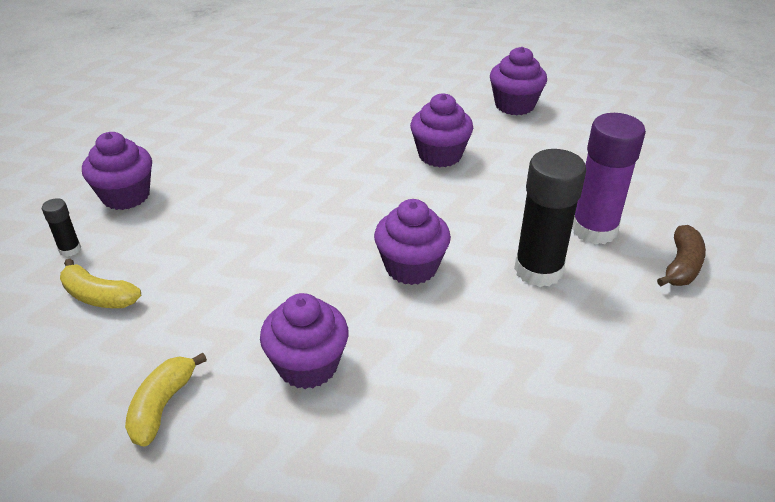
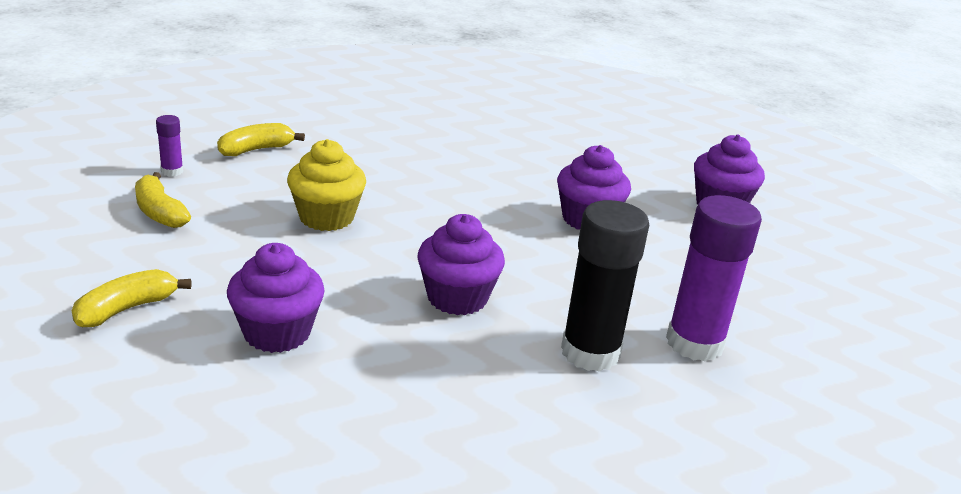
camera: 25 degrees right, 10 degrees down
black glue stick [42,198,81,257] -> purple glue stick [156,115,183,177]
purple cupcake [82,132,152,210] -> yellow banana [217,123,305,156]
brown banana [657,225,706,286] -> none
none -> yellow cupcake [287,139,366,231]

